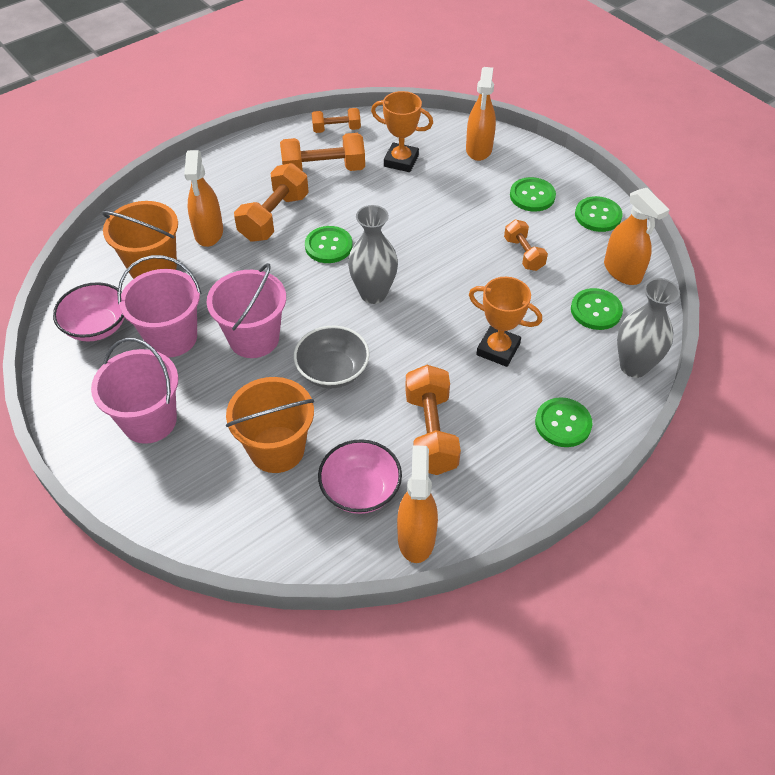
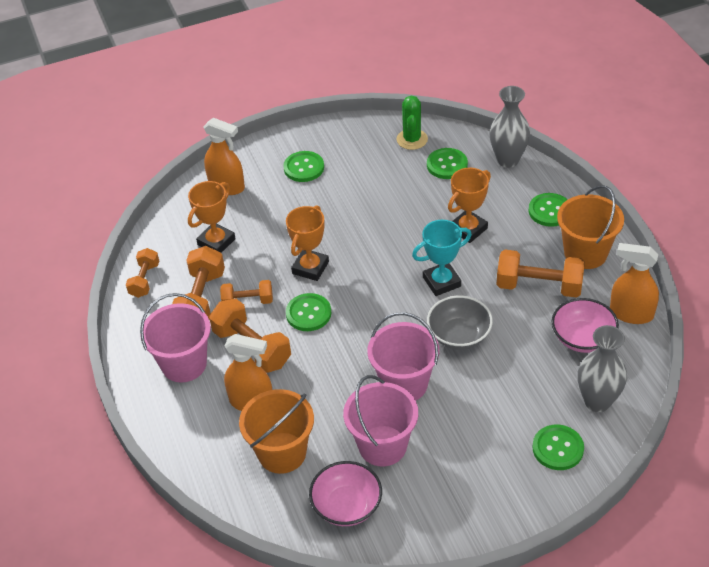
camera: 70 degrees left, 5 degrees down
pink bucket [91,338,178,444] -> pink bucket moved to [140,293,211,382]
orange bucket [226,377,314,473] -> orange bucket moved to [557,185,624,269]
grey vase [348,205,398,304] -> grey vase moved to [578,325,627,412]
orange dumbbell [504,220,548,271] -> orange dumbbell moved to [220,280,273,304]
green button [575,196,623,232] -> green button moved to [532,425,584,470]
orange spray bottle [604,188,669,285] -> green cactus [397,96,428,150]
none -> orange trophy [286,205,329,281]
none -> turquoise trophy [412,220,472,296]

